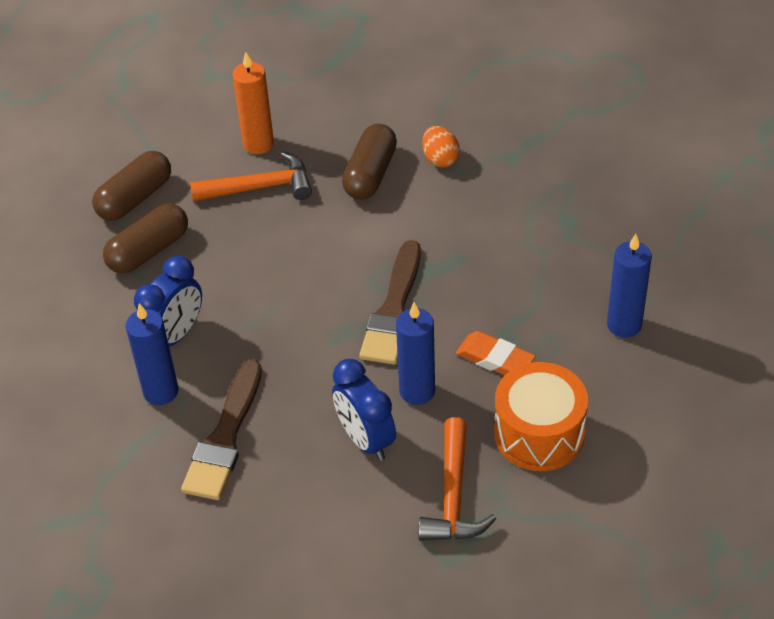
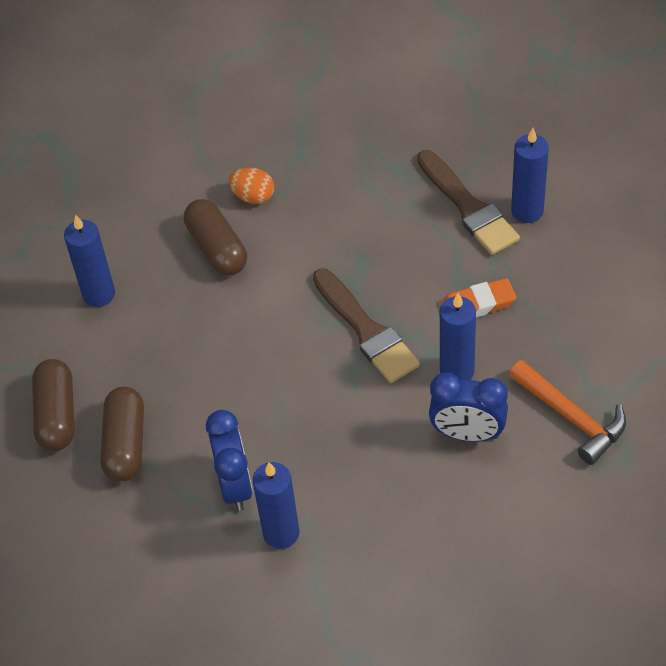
camera: 45 degrees left, 5 degrees up
brown brush [181,360,262,500] -> brown brush moved to [417,150,520,255]
orange hammer [190,151,312,201] -> none
orange candle [232,52,274,154] -> blue candle [64,214,115,307]
orange drum [494,362,588,471] -> none

